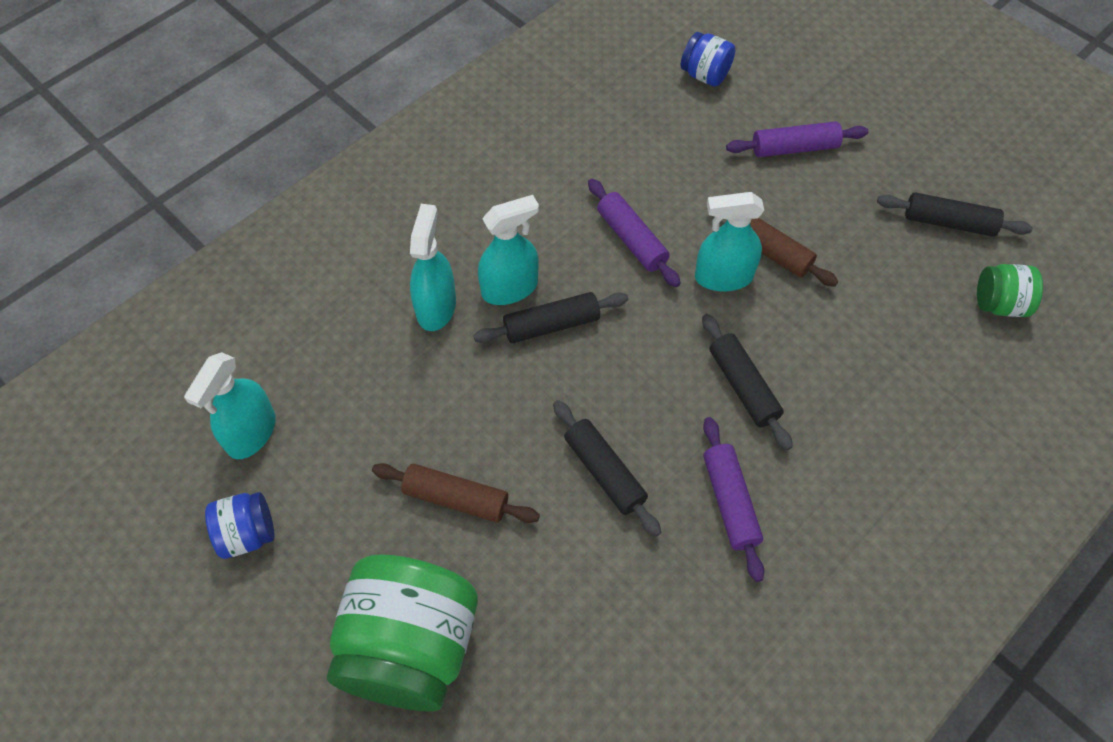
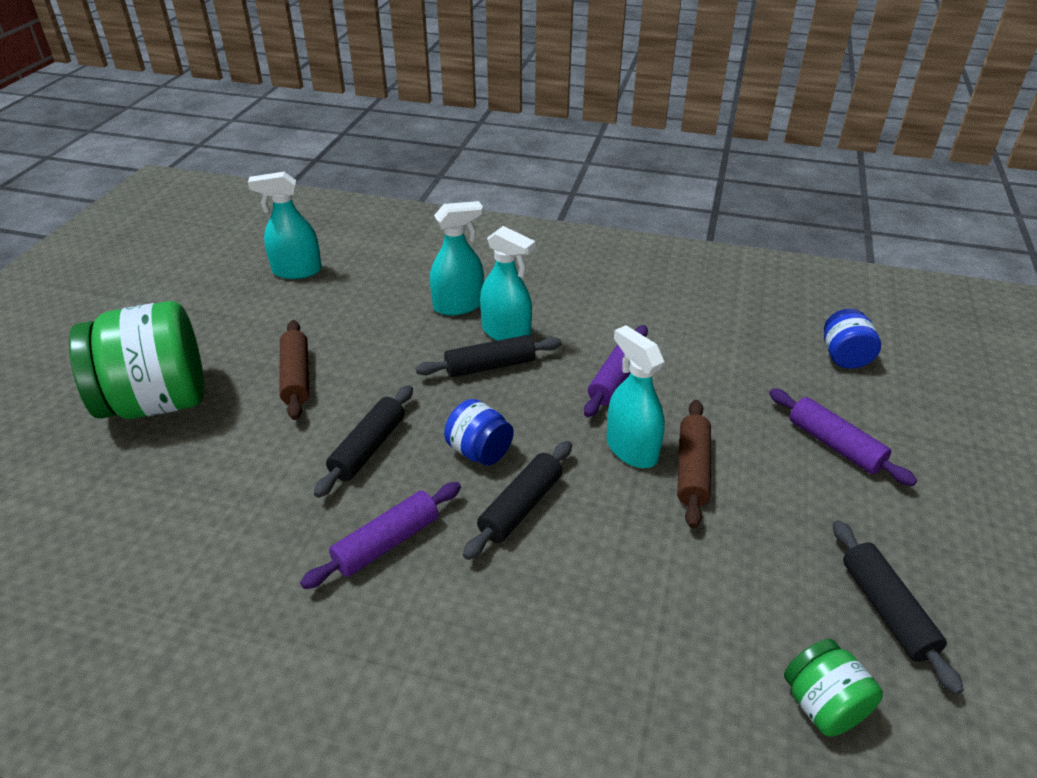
camera: 60 degrees right, 20 degrees down
blue jar [205,492,275,559] -> blue jar moved to [444,399,514,466]
black rolling pin [473,292,628,343] -> black rolling pin turned 60 degrees counterclockwise [416,335,561,378]

